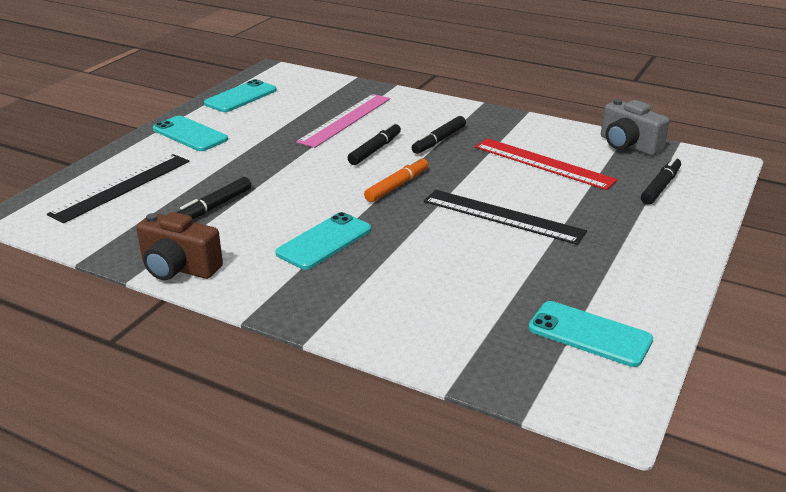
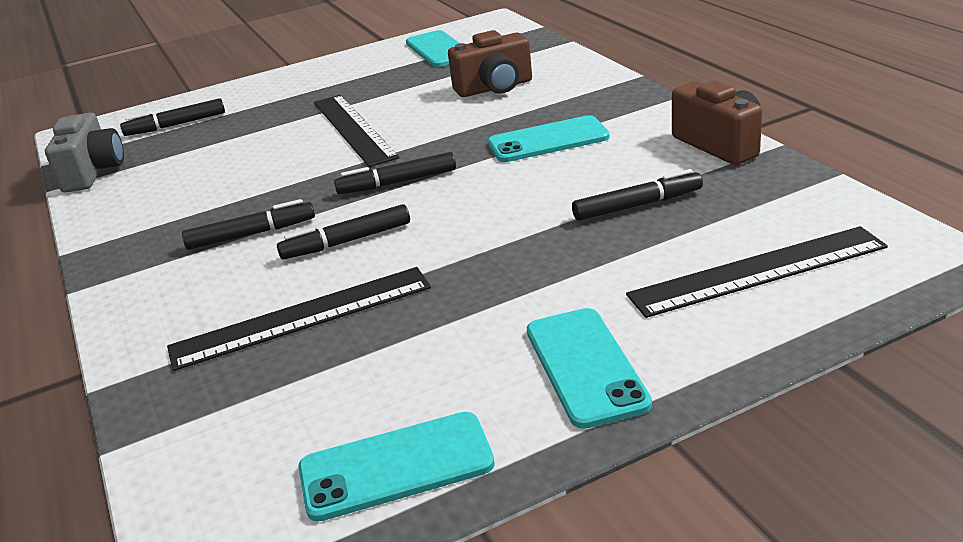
camera: 140 degrees left, 0 degrees up
pink ruler [296,94,390,148] -> black ruler [167,267,431,371]
orange marker [364,157,428,202] -> black marker [334,152,456,194]
red ruler [475,138,618,190] -> none
none -> brown camera [448,30,532,97]

